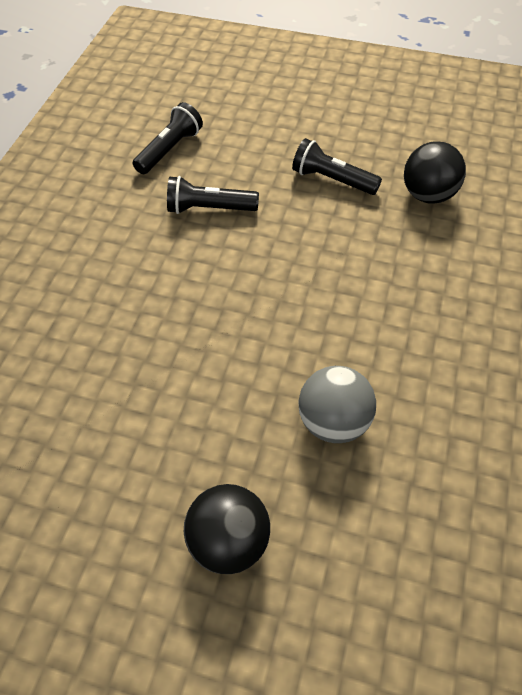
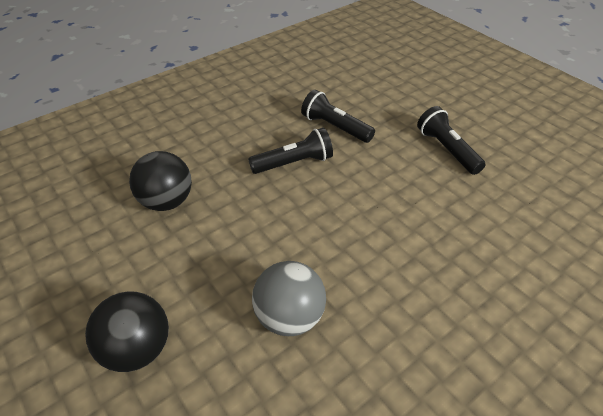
camera: 35 degrees right, 10 degrees down
black flashlight [132,102,203,174] -> black flashlight moved to [248,128,333,174]
black ball [404,141,466,204] -> black ball moved to [129,151,192,211]

